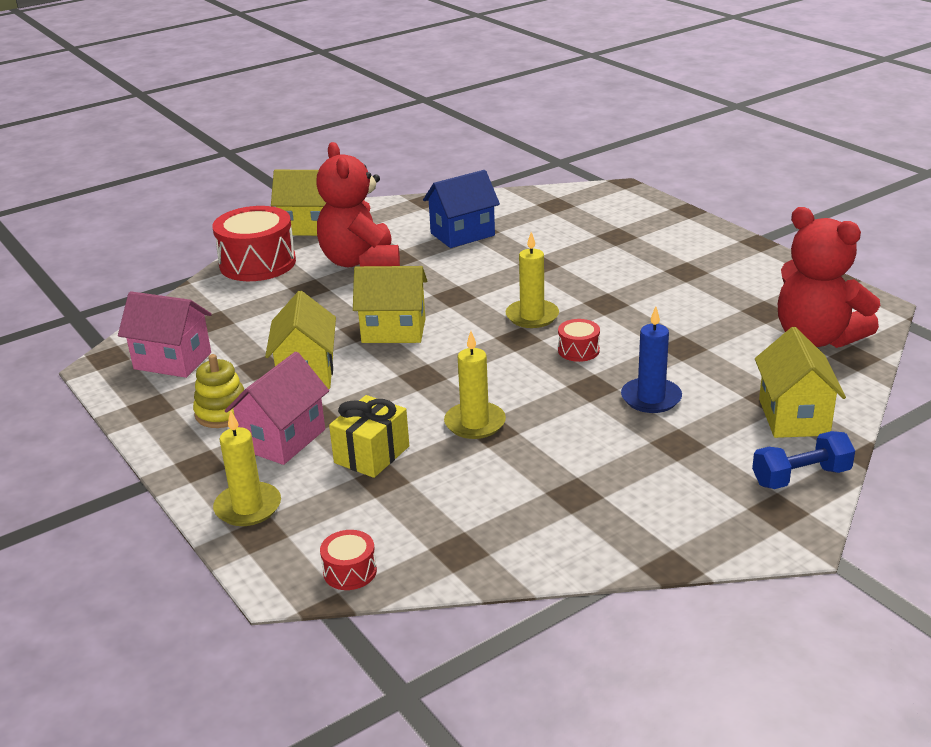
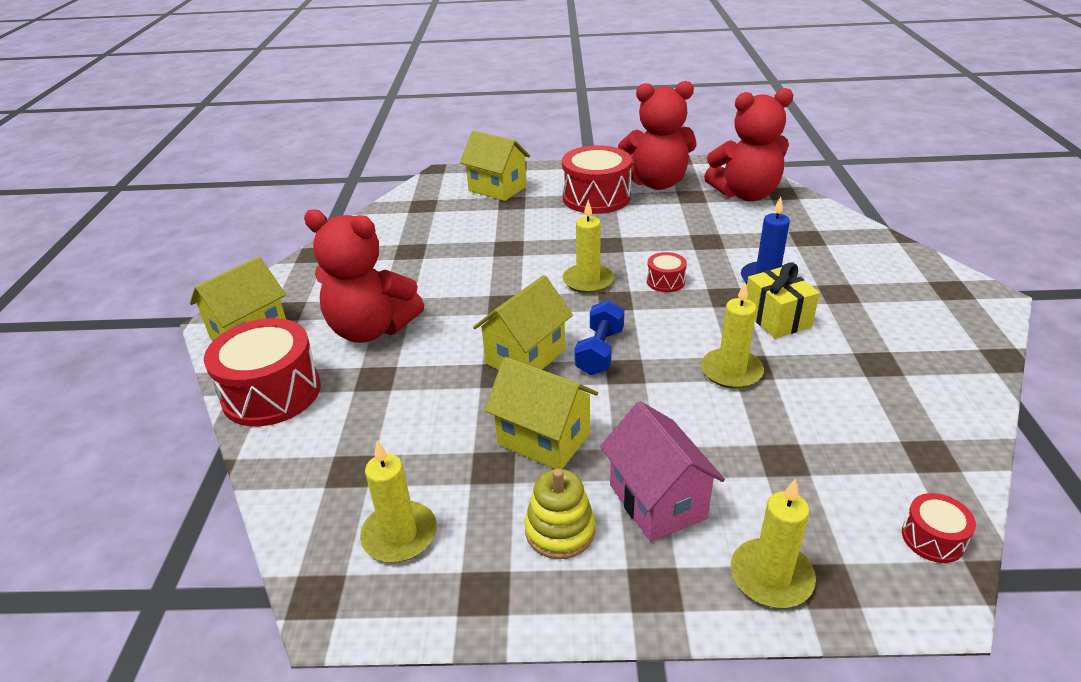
camera: 55 degrees left, 5 degrees up
pink house [118,291,212,378] -> yellow candle [360,441,437,563]
yellow gift [329,395,409,478] -> yellow gift moved to [747,262,820,338]
blue house [423,170,500,248] -> none
blue dumbbell [752,431,855,489] -> blue dumbbell moved to [574,300,624,375]
yellow house [755,327,846,438] -> yellow house moved to [460,131,530,201]
none -> red drum [562,145,632,214]
none -> red teddy bear [618,81,697,190]

